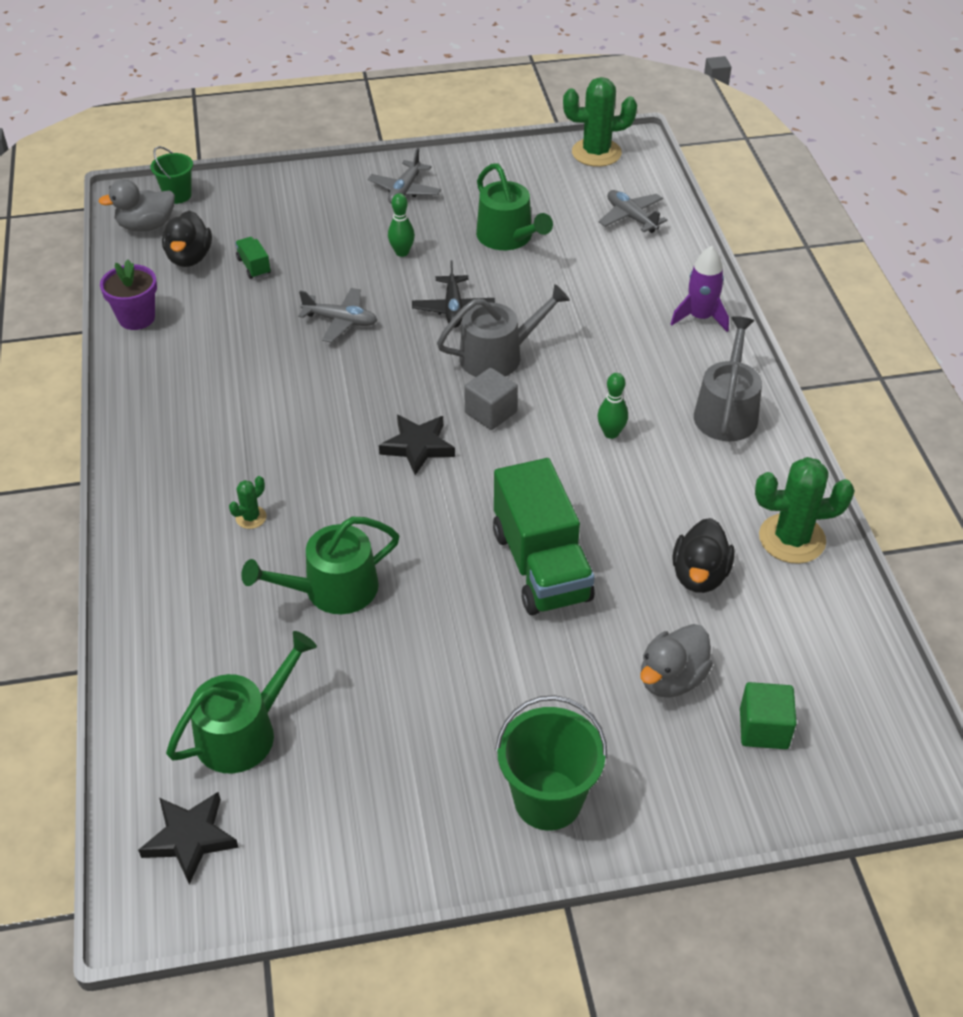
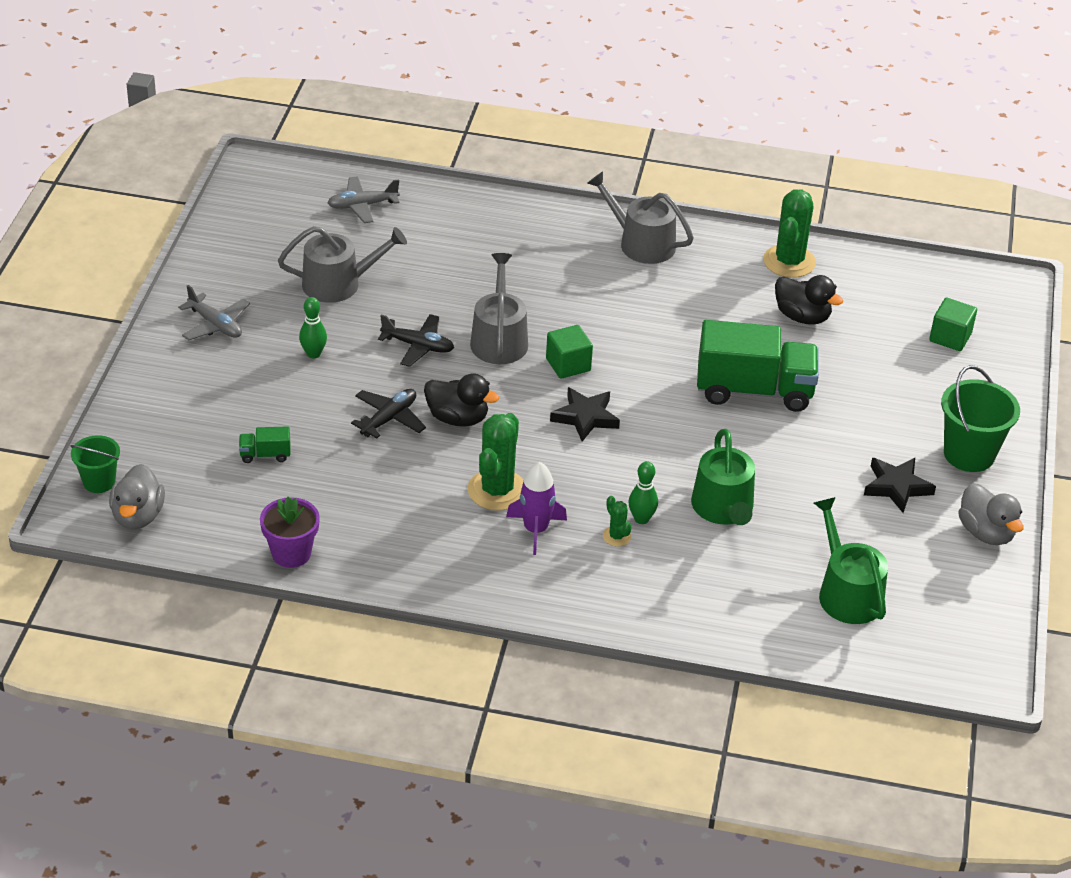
camera: 70 degrees left, 5 degrees down
black star [138,792,239,884] -> black star moved to [864,458,936,513]
black duck [162,211,212,267] -> black duck moved to [424,373,499,427]
grey plane [298,288,377,343] -> black plane [351,389,426,439]
grey cube [464,368,518,430] -> green cube [546,325,593,379]
green watering can [476,164,553,250] -> grey watering can [278,226,407,303]
green cactus [563,77,637,167] -> green cactus moved to [468,413,524,511]
green bowling pin [598,373,628,439] -> green bowling pin moved to [628,461,658,524]
grey duck [640,624,713,698] -> grey duck moved to [958,483,1024,545]
purple rocket [671,246,729,332] -> purple rocket moved to [506,462,567,555]

